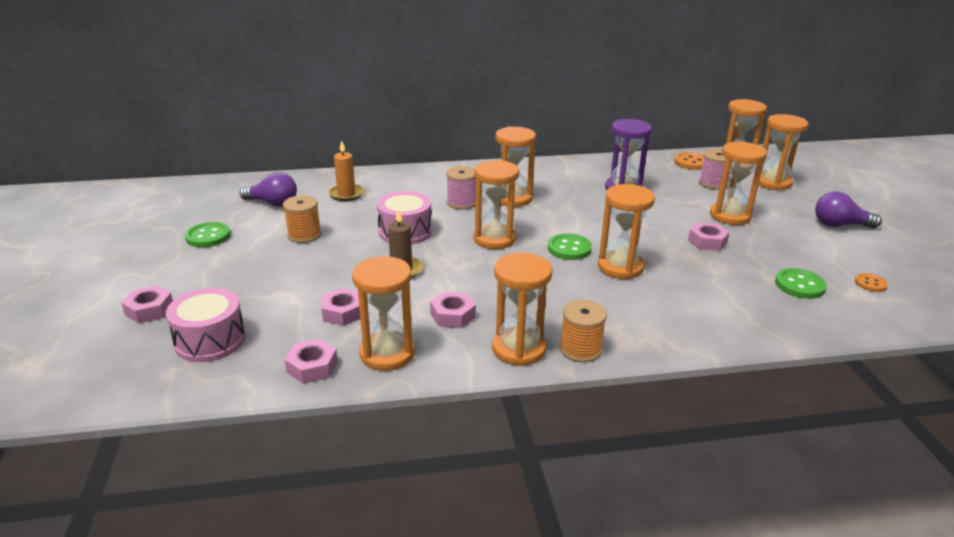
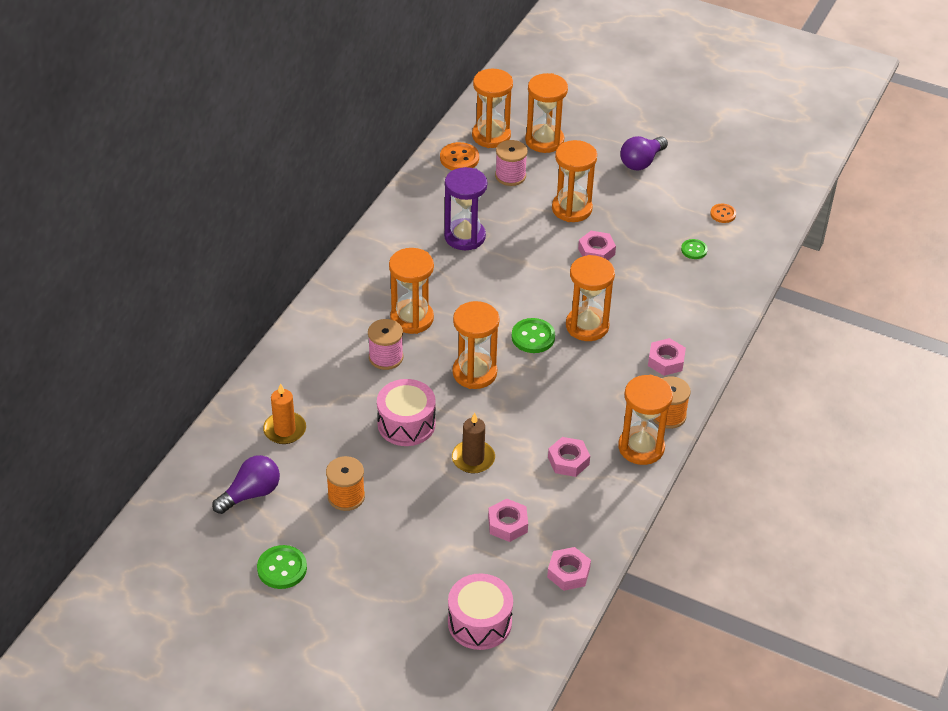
camera: 55 degrees left, 15 degrees up
pink nut [121,285,173,323] -> pink nut moved to [648,338,686,376]
orange hourglass [352,256,415,371] -> none
green button [775,268,827,299] -> green button [681,239,708,259], size x0.63

